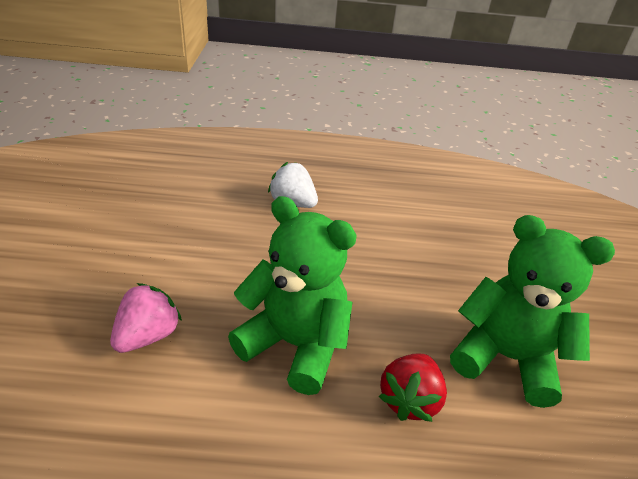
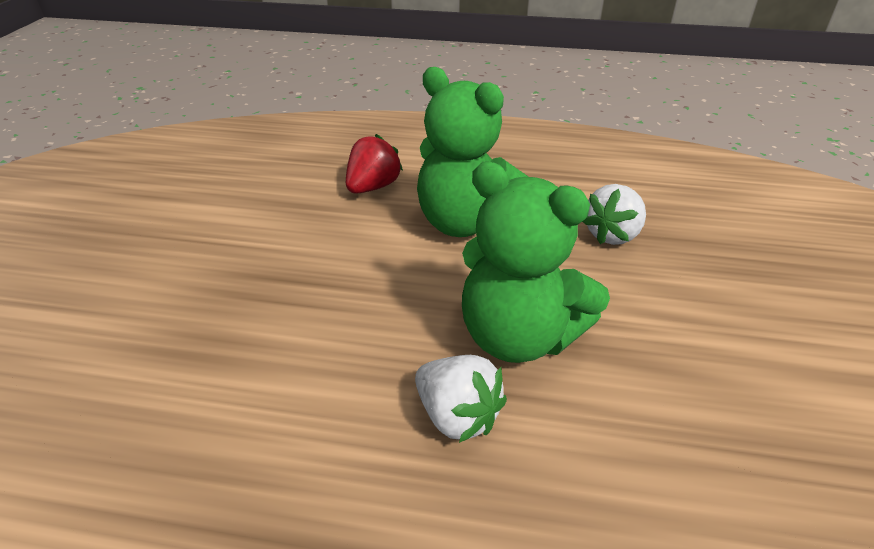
camera: 170 degrees left, 0 degrees up
pink strawberry [110,283,182,353] -> white strawberry [582,184,646,245]
green teddy bear [450,215,615,408] -> green teddy bear moved to [462,161,610,363]

